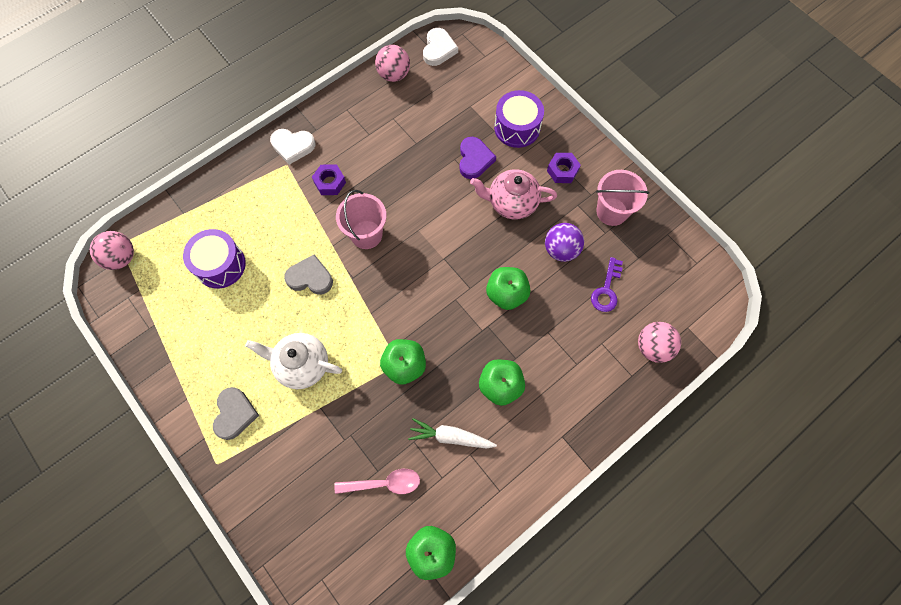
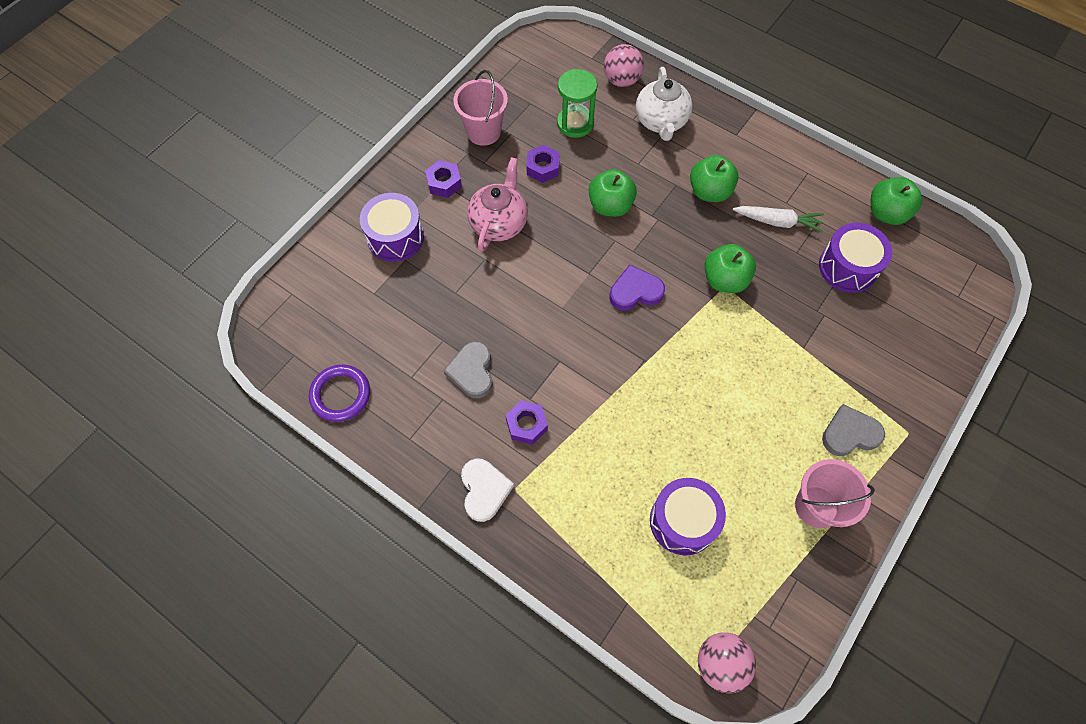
camera: 105 degrees left, 5 degrees down
white teapot [245,333,342,389] -> white teapot moved to [636,67,692,141]
grey heart [284,254,333,295] -> grey heart moved to [443,341,493,399]
pink spoon [334,469,420,494] -> purple drum [819,223,892,293]
pink bucket [336,190,387,249] -> pink bucket moved to [795,459,875,528]
pink ball [375,45,410,82] -> purple ring [309,365,370,422]
white carrot [408,418,497,449] -> white carrot turned 75 degrees counterclockwise [733,206,824,232]
white heart [423,28,458,66] -> none
purple heart [459,137,496,179] -> purple heart moved to [609,265,665,310]
pink teapot [470,169,557,220] -> pink teapot turned 150 degrees counterclockwise [467,157,528,252]
purple ball [545,223,584,262] -> purple nut [526,145,559,183]
purple key [591,257,623,312] -> green hourglass [557,69,597,138]

